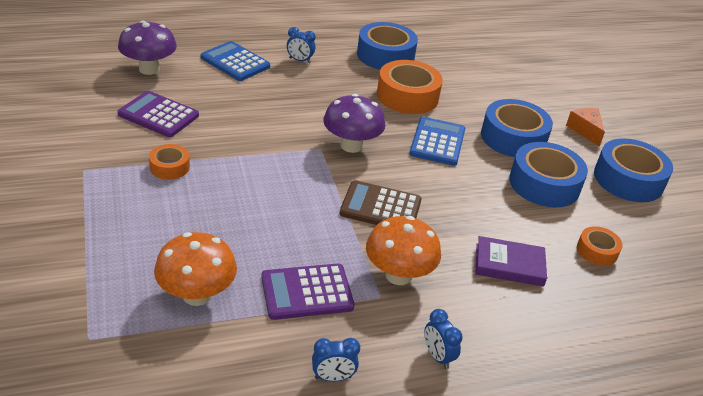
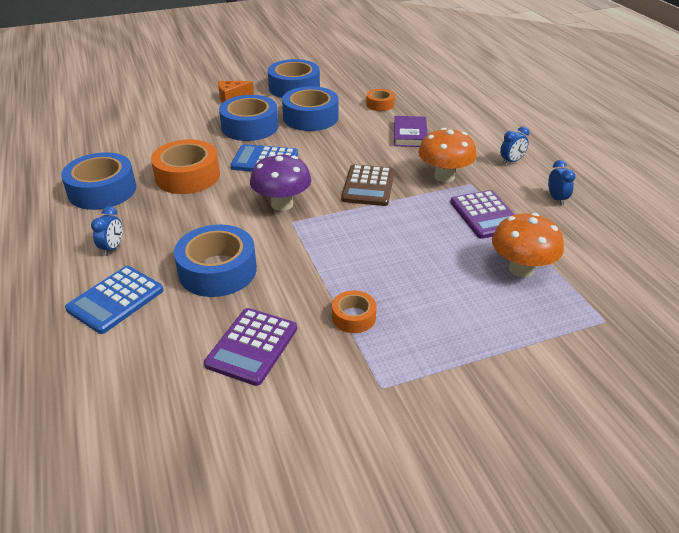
camera: 90 degrees left, 0 degrees up
purple mushroom [118,20,177,75] -> none
none -> blue tape [174,225,257,297]

